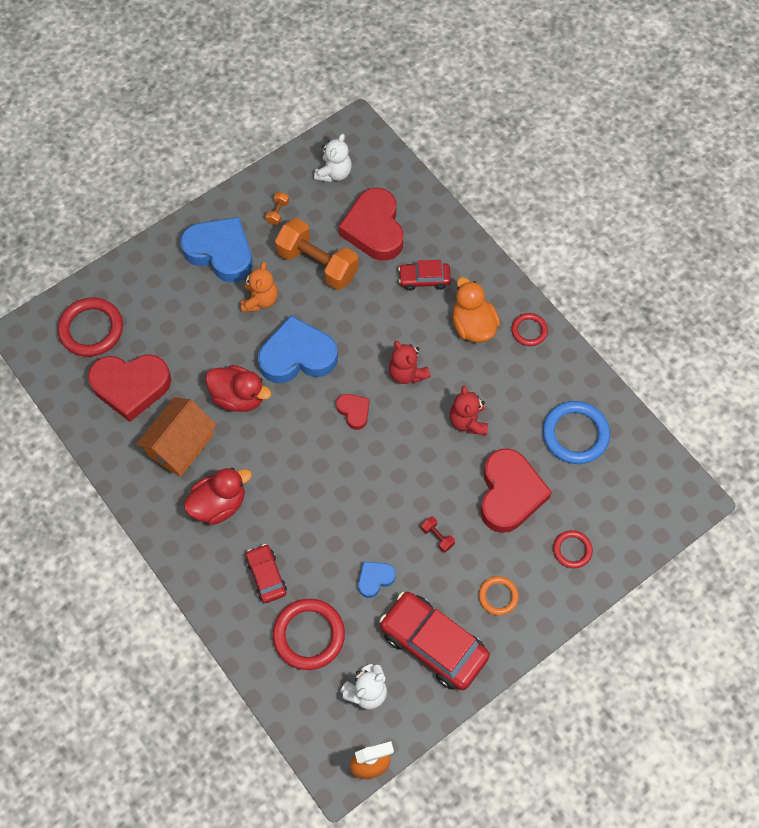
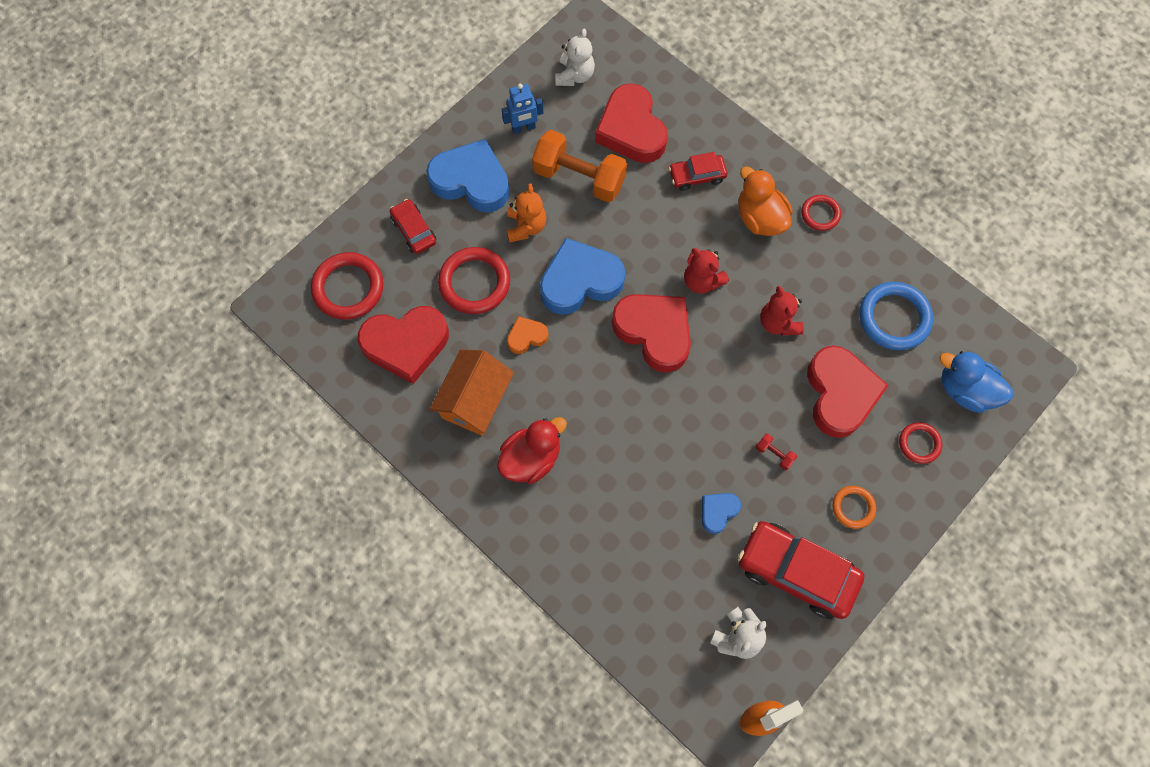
camera: 10 degrees left, 5 degrees up
red duck [205,365,271,412] -> orange heart [507,316,549,354]
red car [246,544,287,603] -> red car moved to [390,199,436,254]
orange dumbbell [266,192,289,225] -> blue robot [502,83,543,134]
red ring [272,599,345,670] -> red ring moved to [438,247,510,314]
red heart [336,394,369,430] -> red heart [612,294,691,373], size x2.07
none -> blue duck [939,351,1013,413]

